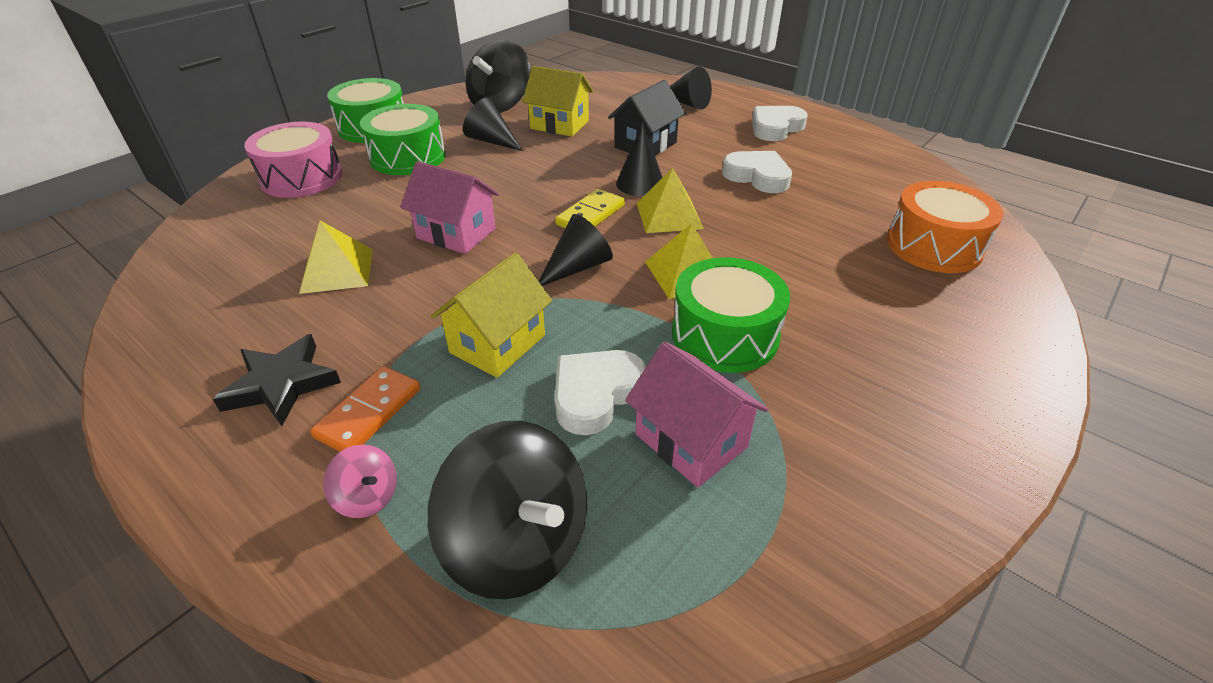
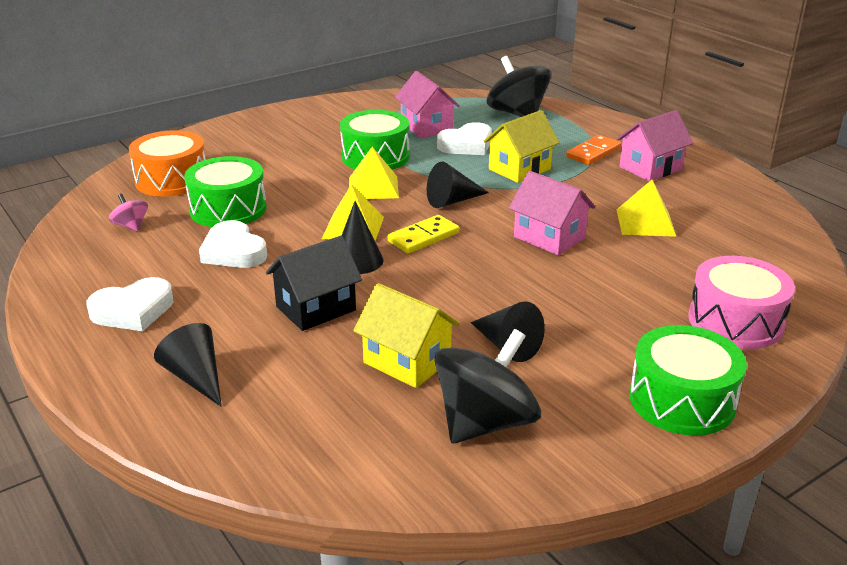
camera: 165 degrees left, 10 degrees down
black star [213,334,341,426] -> pink house [616,110,693,181]
pink spinning top [323,444,397,518] -> pink spinning top moved to [109,194,148,231]
green drum [360,104,446,175] -> green drum moved to [184,156,267,227]

